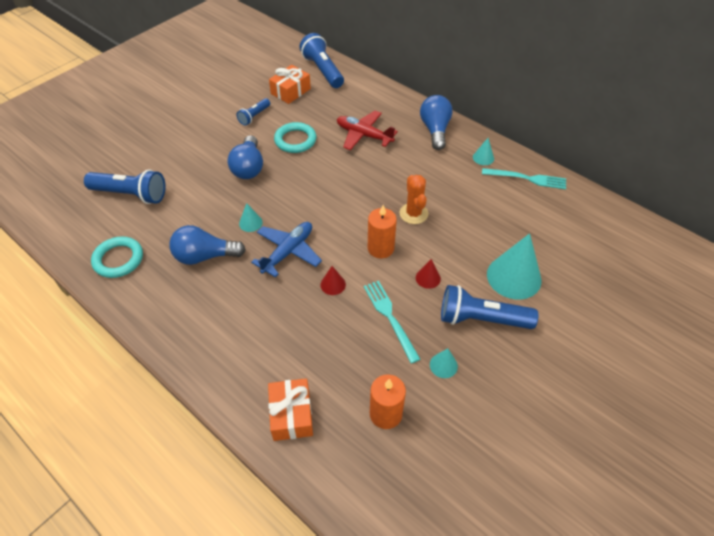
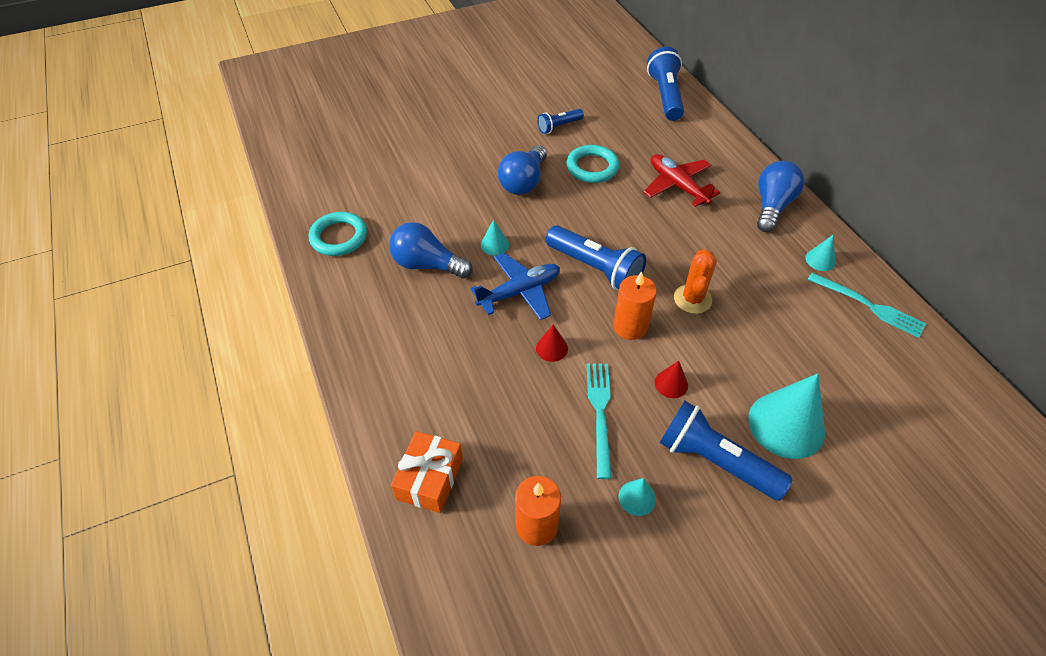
camera: 25 degrees right, 0 degrees up
blue flashlight [84,169,166,204] -> blue flashlight moved to [546,225,646,290]
orange gift [269,65,311,104] -> none

